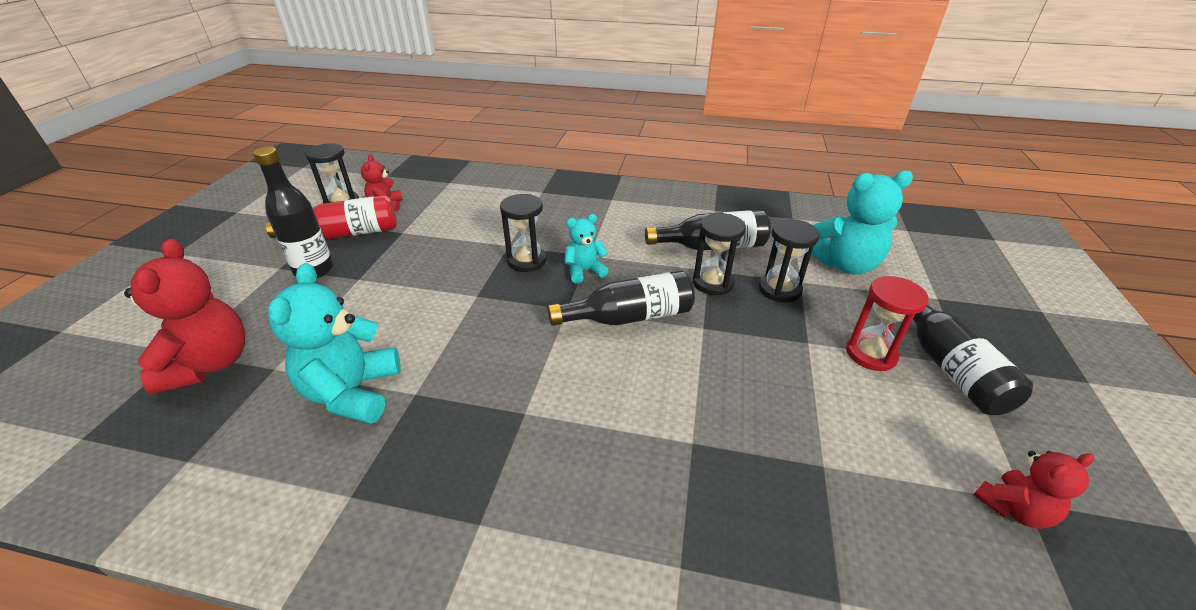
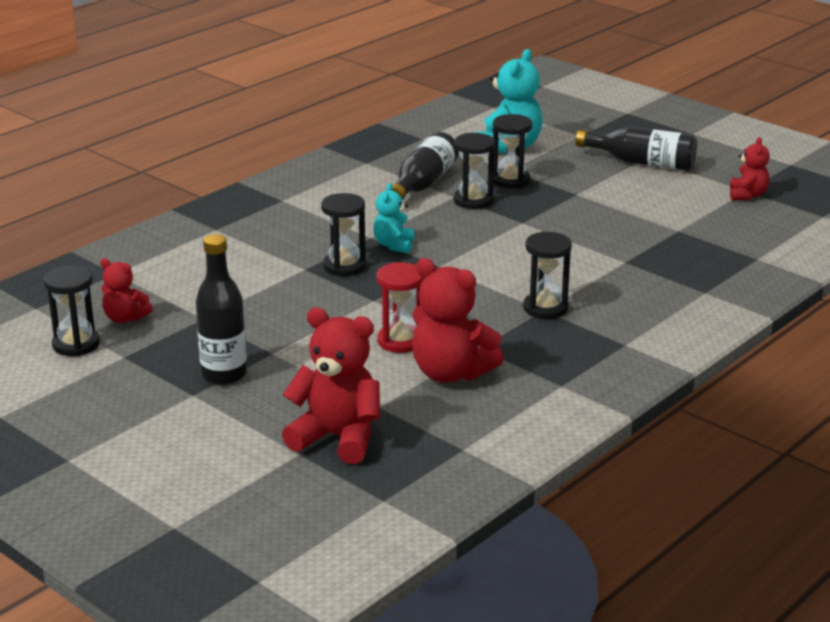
camera: 60 degrees left, 10 degrees down
red bottle [265,195,397,239] -> none
turquoise teddy bear [268,263,401,424] -> red teddy bear [412,258,504,383]
black bottle [548,270,695,326] -> none
red hourglass [846,276,929,371] -> red hourglass moved to [376,262,424,353]
none -> black hourglass [523,231,572,319]

